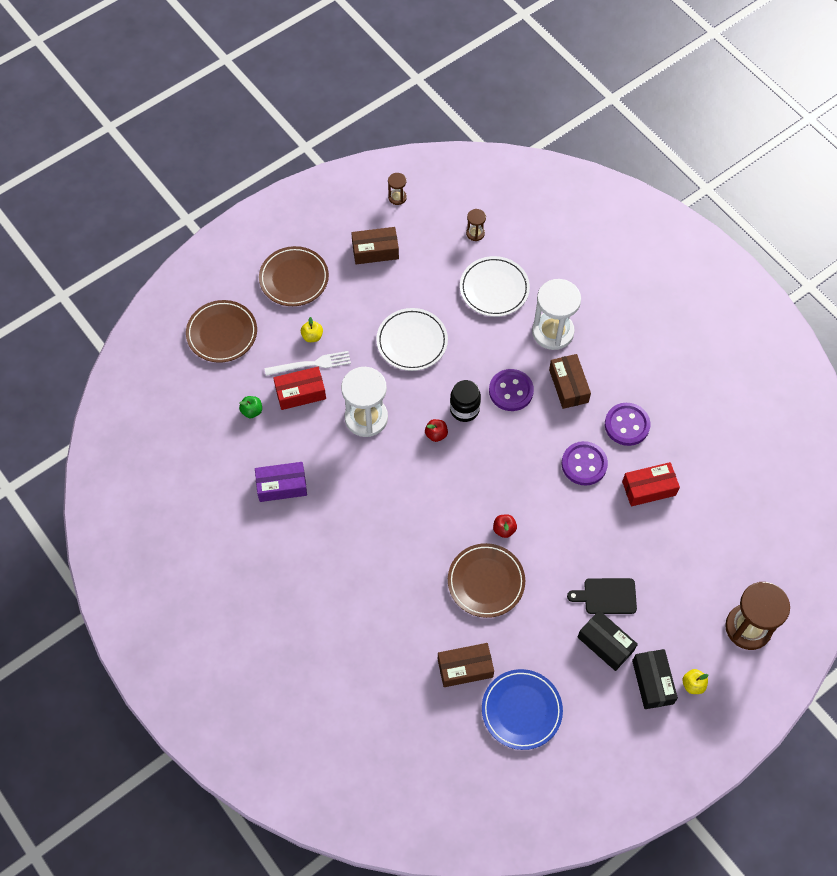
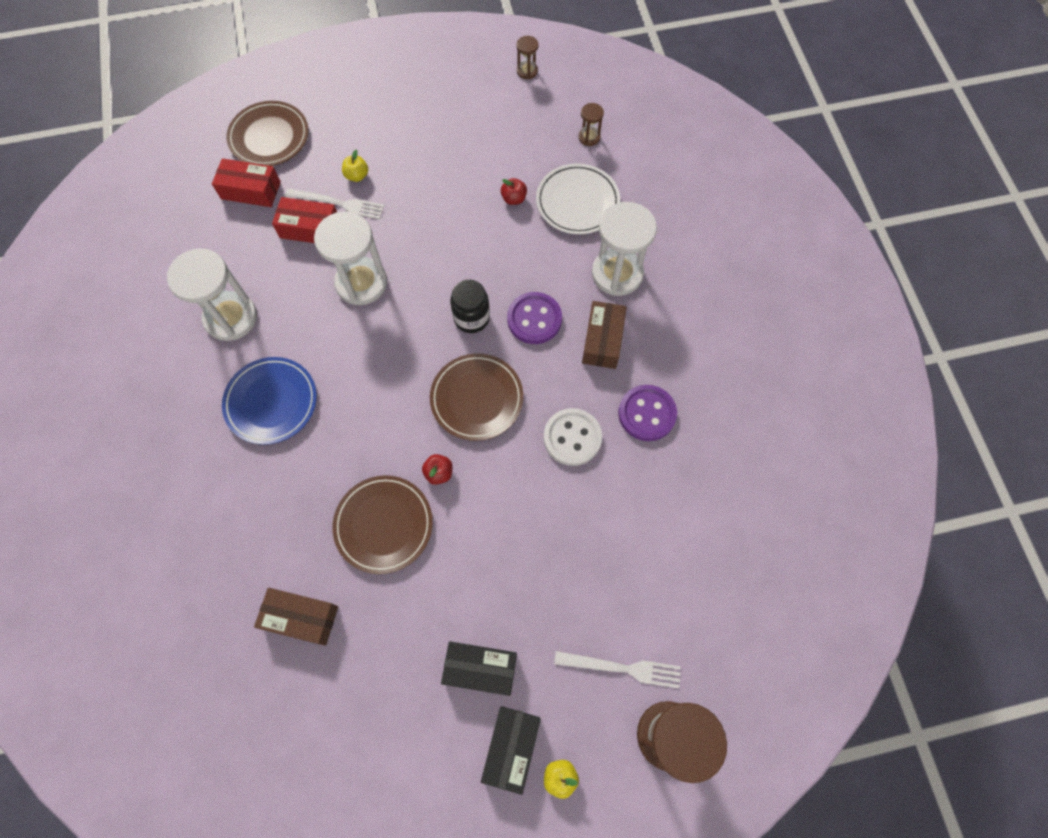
camera: 25 degrees right, 5 degrees up
green apple [239,396,262,418] -> none
purple box [255,462,307,502] -> white hourglass [167,248,257,341]
brown plate [259,246,329,306] -> brown plate moved to [430,353,523,441]
brown box [351,227,399,264] -> none
white plate [376,308,448,371] -> none
red apple [425,419,448,442] -> red apple moved to [501,178,527,205]
blue plate [482,669,563,750] -> blue plate moved to [222,357,317,445]
purple button [561,441,608,486] -> white button [543,408,602,466]
black cutting board [567,578,637,614] -> none
black box [578,610,638,671] -> black box turned 60 degrees counterclockwise [441,641,517,696]
red box [622,462,680,507] -> red box moved to [212,158,281,207]
none -> white fork [554,651,681,688]

